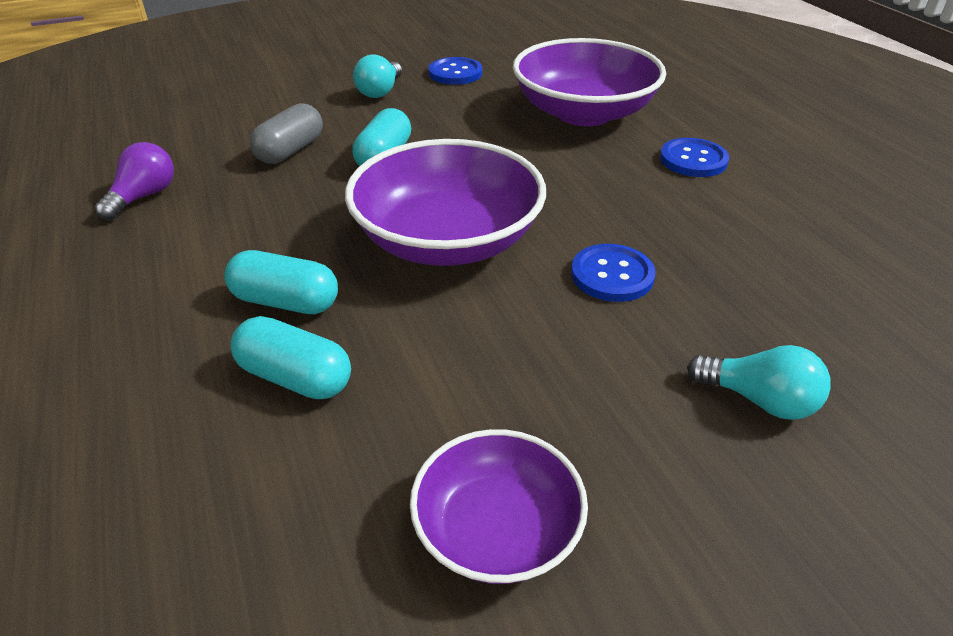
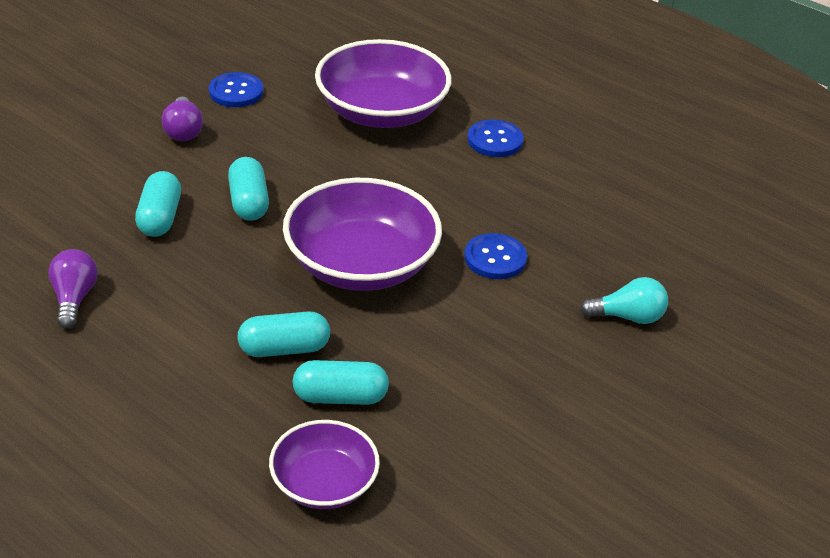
camera: 30 degrees left, 0 degrees up
grey capsule [249,103,323,164] -> turquoise capsule [135,171,181,237]
turquoise light bulb [353,54,402,98] -> purple light bulb [162,97,203,141]
purple bowl [410,429,588,584] -> purple bowl moved to [269,420,380,509]

